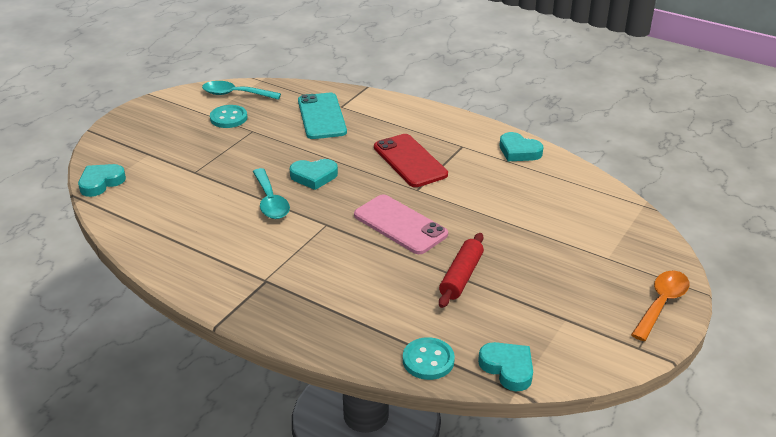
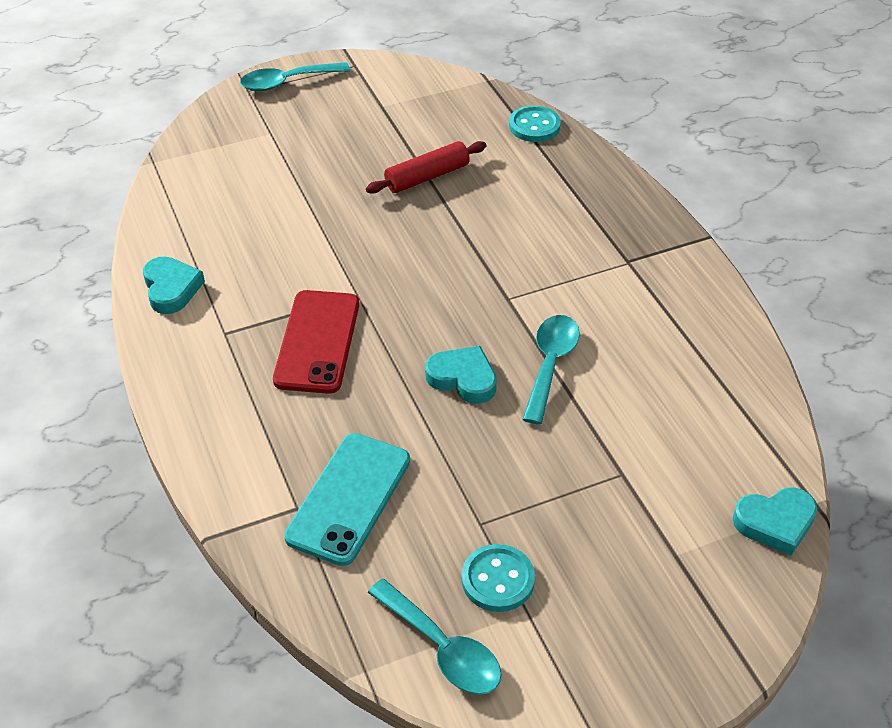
camera: 145 degrees left, 10 degrees up
pink phone [354,194,448,254] -> none
turquoise heart [478,342,533,391] -> none
orange spoon [631,271,689,341] -> turquoise spoon [240,62,350,91]

